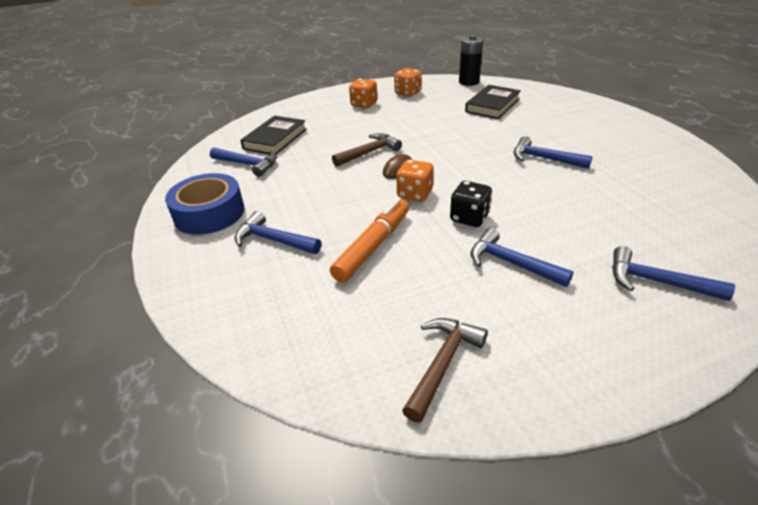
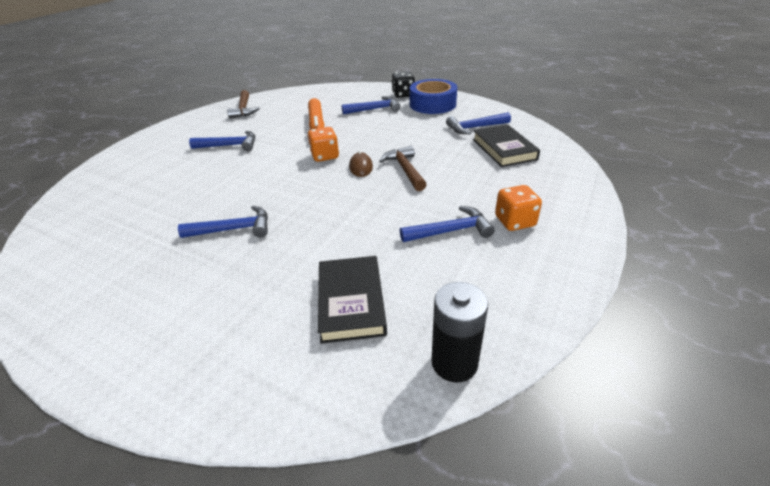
camera: 140 degrees right, 0 degrees up
brown hammer [332,133,402,167] -> brown hammer turned 150 degrees clockwise [379,146,427,191]
orange dice [394,68,422,97] -> none
black dice [450,181,492,227] -> black dice moved to [391,71,415,98]
blue hammer [612,246,735,301] -> blue hammer moved to [400,206,495,242]

